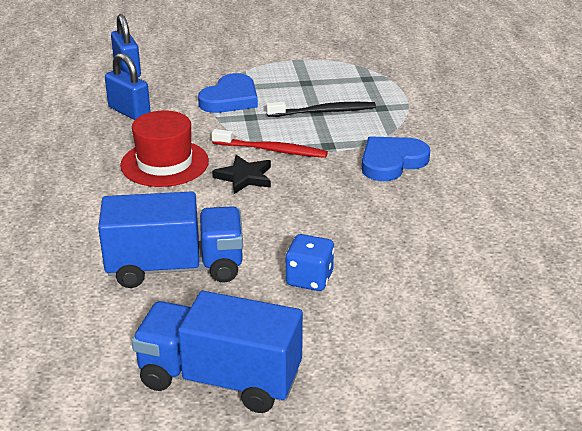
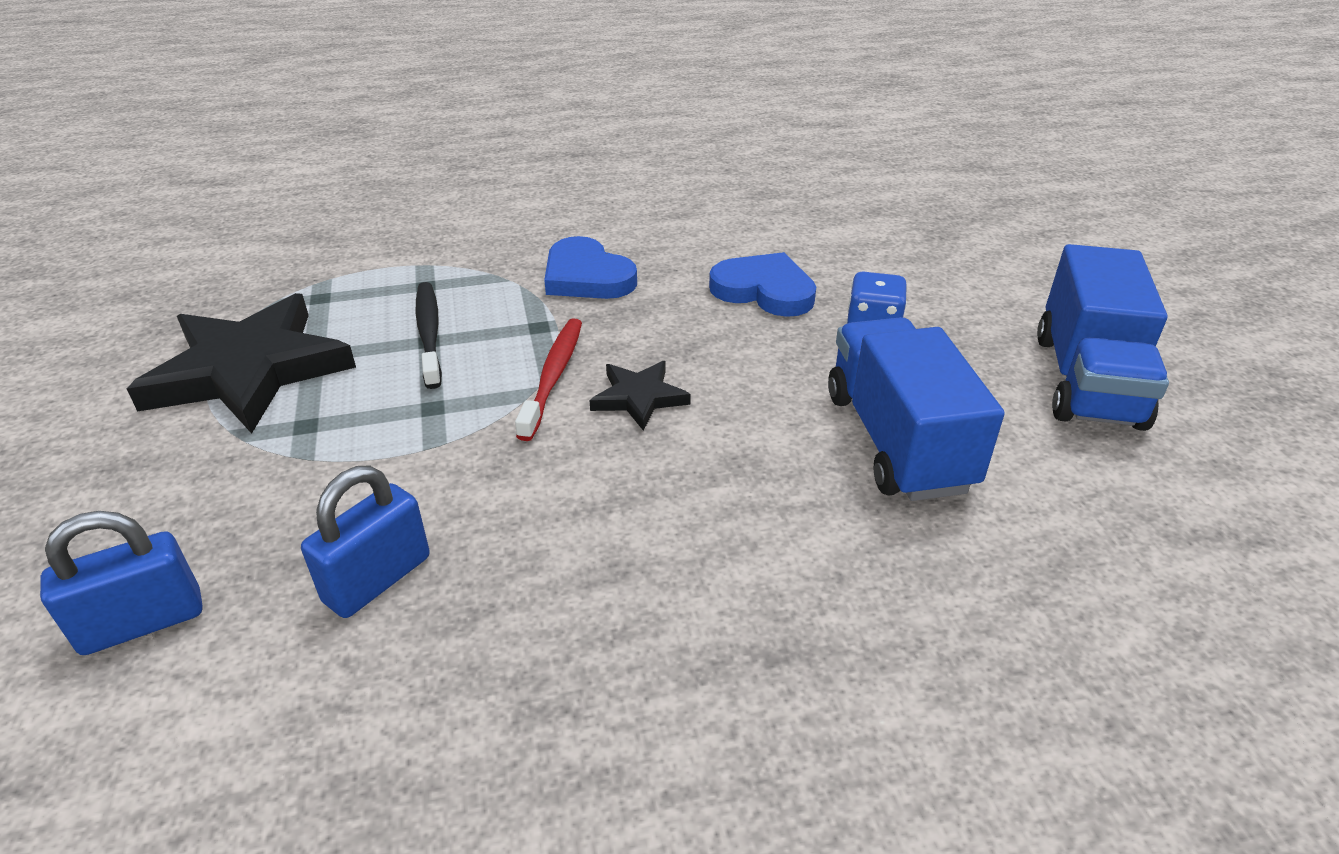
camera: 95 degrees left, 5 degrees up
red hat [120,110,209,187] -> none
blue heart [198,73,258,113] -> blue heart moved to [709,252,816,317]
none -> black star [127,293,356,434]

